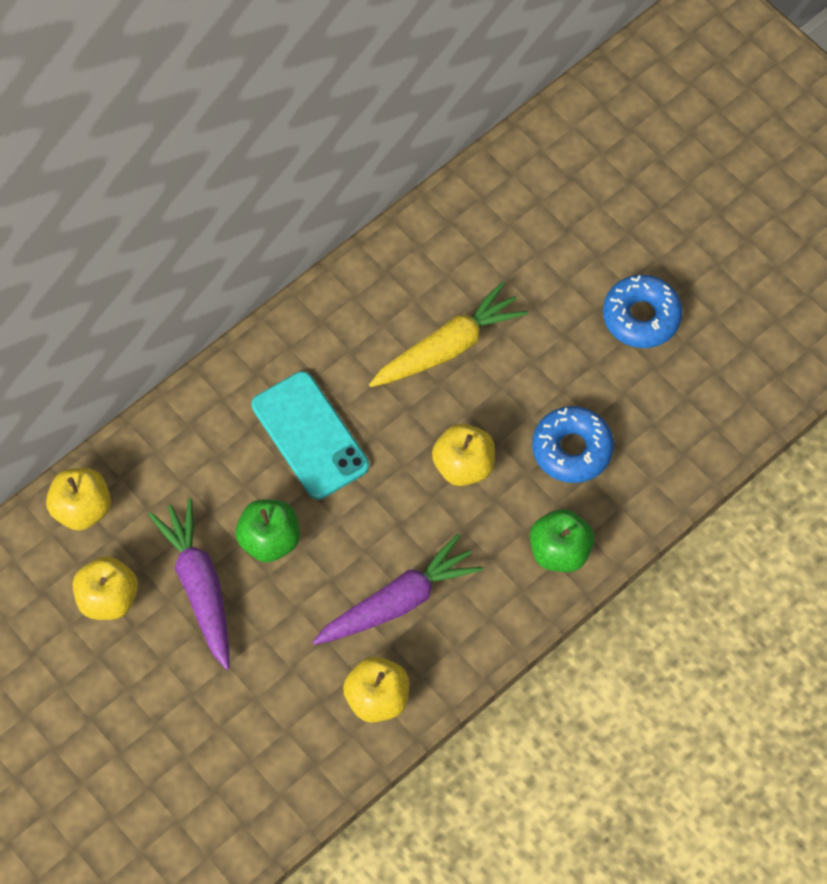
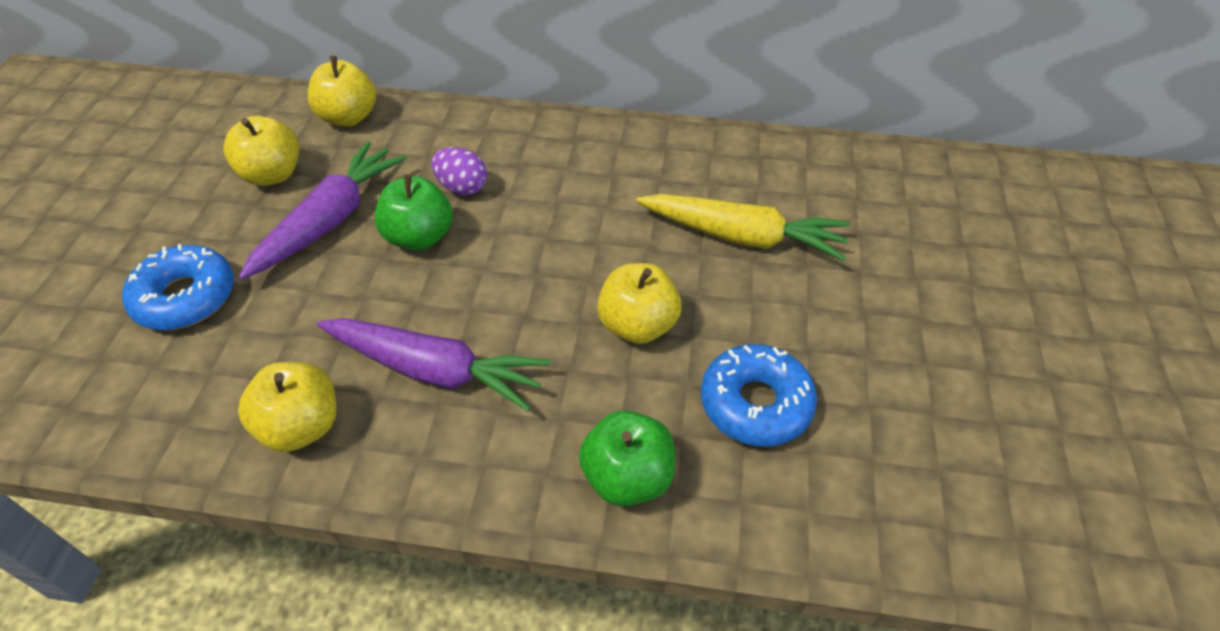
camera: 50 degrees right, 15 degrees down
turquoise phone [252,371,369,499] -> none
blue donut [603,275,683,348] -> blue donut moved to [122,244,234,330]
none -> purple egg [431,147,487,195]

